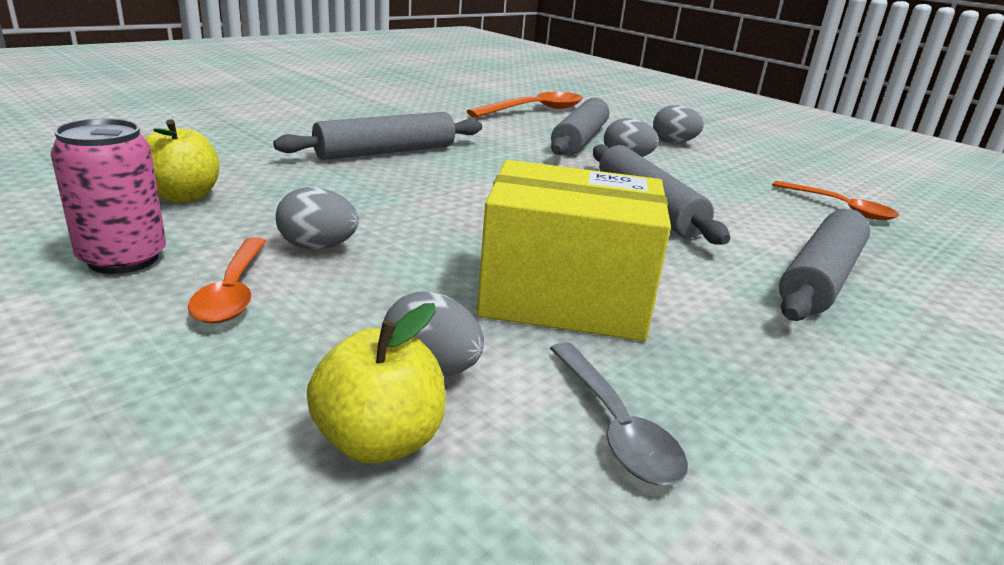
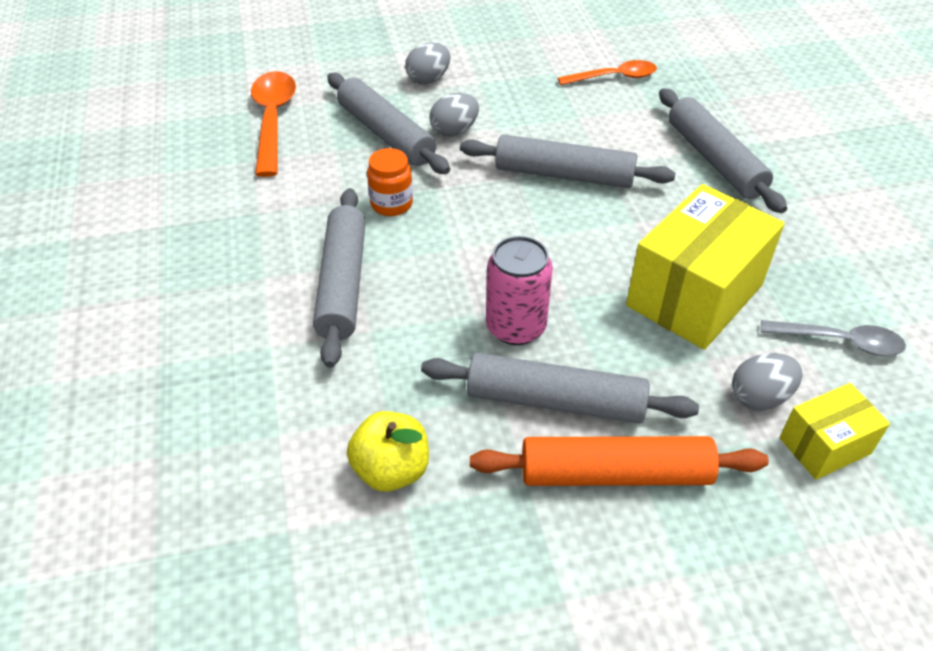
camera: 55 degrees left, 20 degrees up
pink can [50,119,166,274] -> pink can moved to [486,236,553,345]
orange spoon [188,237,266,324] -> orange rolling pin [470,436,769,486]
grey egg [276,187,359,249] -> grey rolling pin [421,353,699,423]
yellow apple [307,303,446,463] -> yellow box [780,383,890,480]
none -> orange jar [367,148,413,216]

